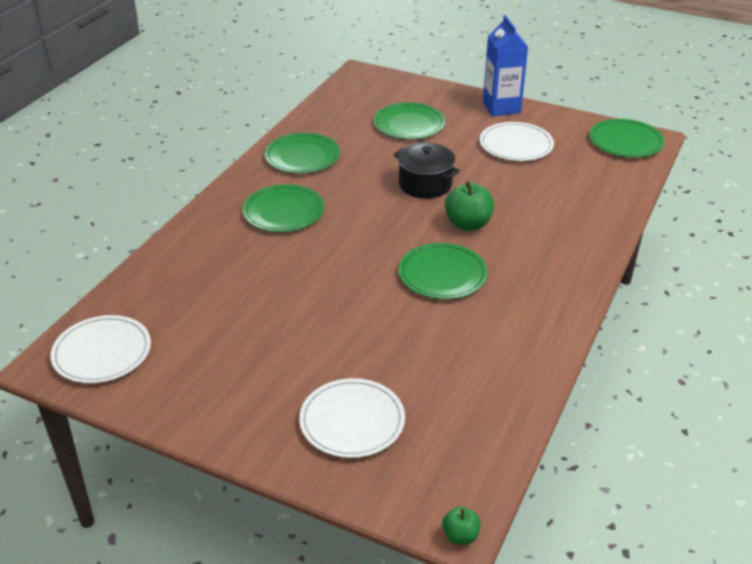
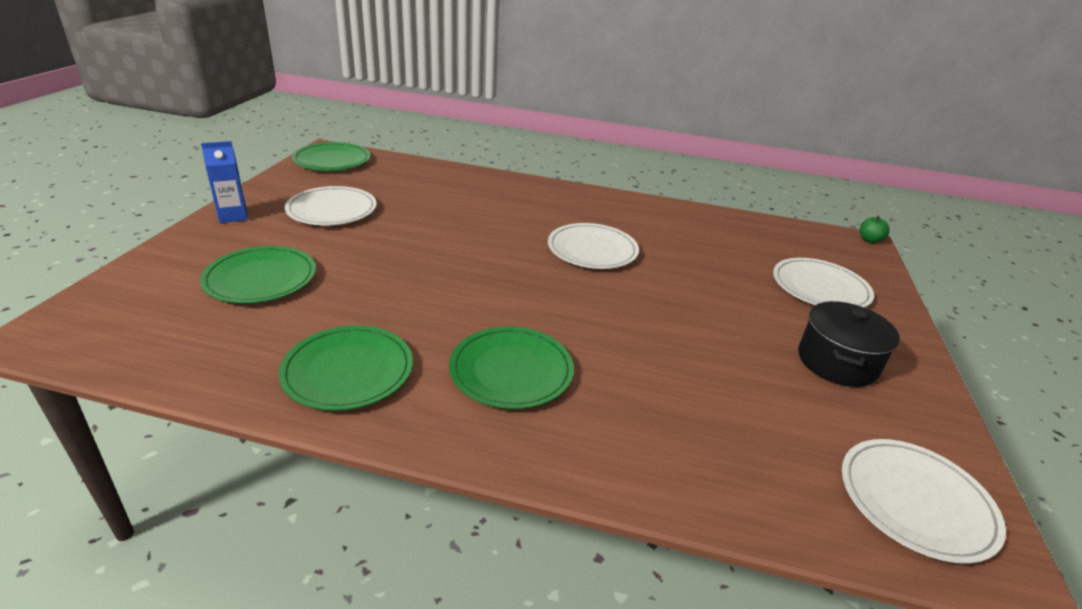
camera: 105 degrees left, 5 degrees down
black pot [393,143,460,199] -> black pot moved to [798,301,900,387]
green plate [399,243,488,299] -> white plate [548,223,639,269]
green apple [445,181,494,231] -> none
blue carton [483,15,528,116] -> blue carton [201,141,248,223], size x0.64

